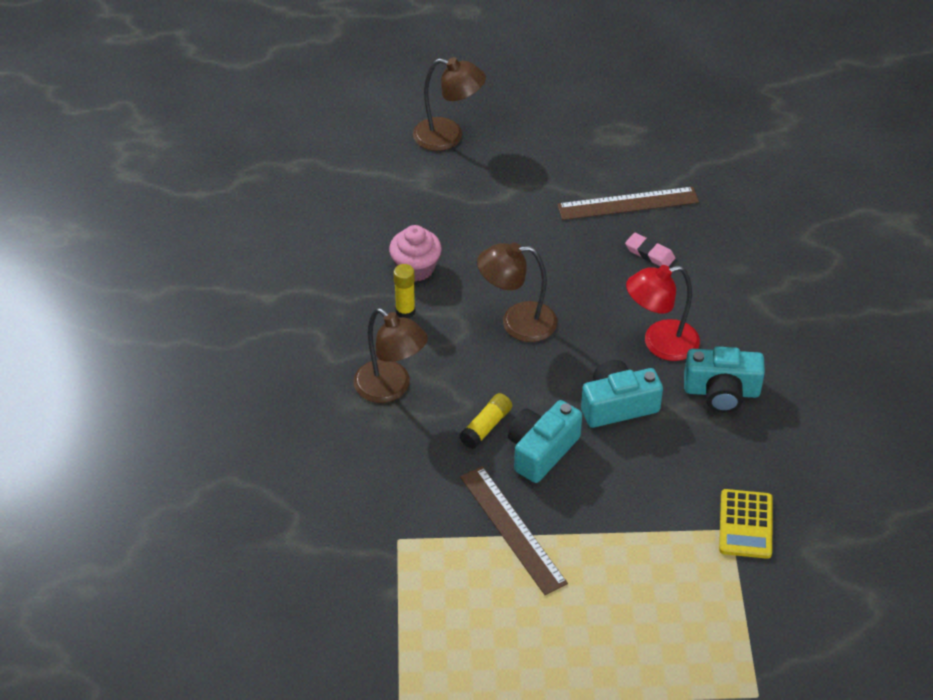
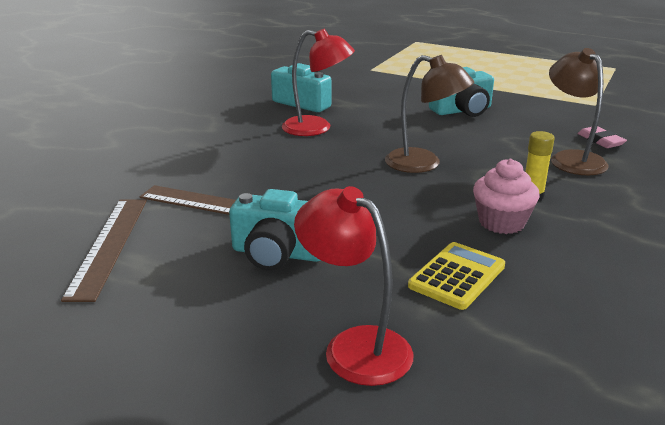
camera: 150 degrees left, 20 degrees down
brown lamp [413,57,486,151] -> red lamp [294,186,414,386]
yellow glue stick [459,393,512,449] -> none
brown ruler [460,466,568,595] -> brown ruler moved to [61,200,147,302]
turquoise camera [581,360,663,428] -> turquoise camera moved to [229,189,320,271]
pink eraser [625,233,675,267] -> pink eraser moved to [578,126,627,148]
yellow calculator [719,489,773,559] -> yellow calculator moved to [408,242,505,310]

